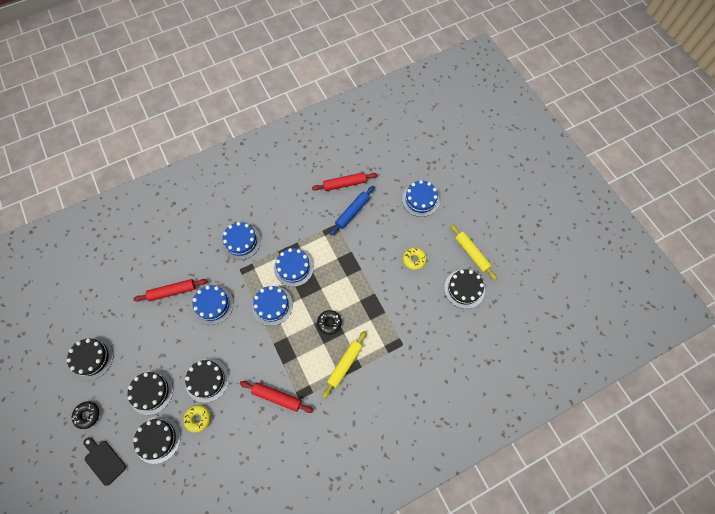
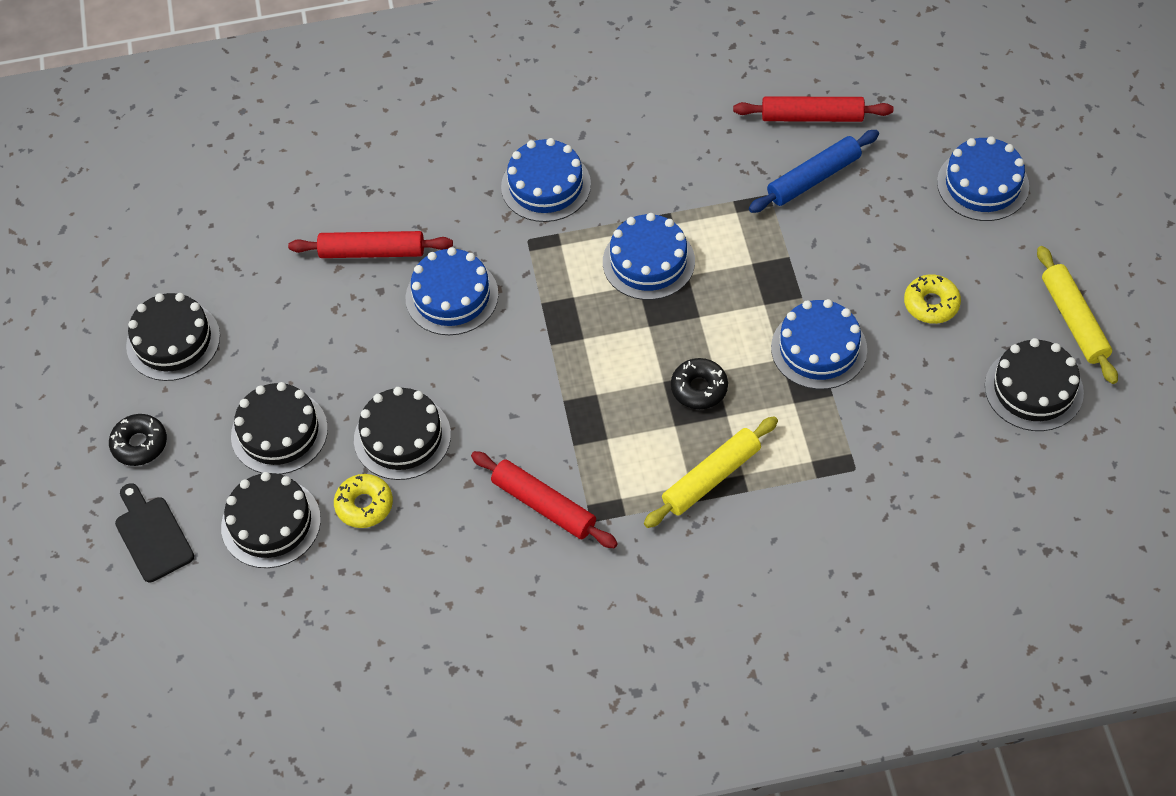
camera: 20 degrees right, 10 degrees down
blue cake [252,286,293,326] -> blue cake moved to [771,299,867,389]

